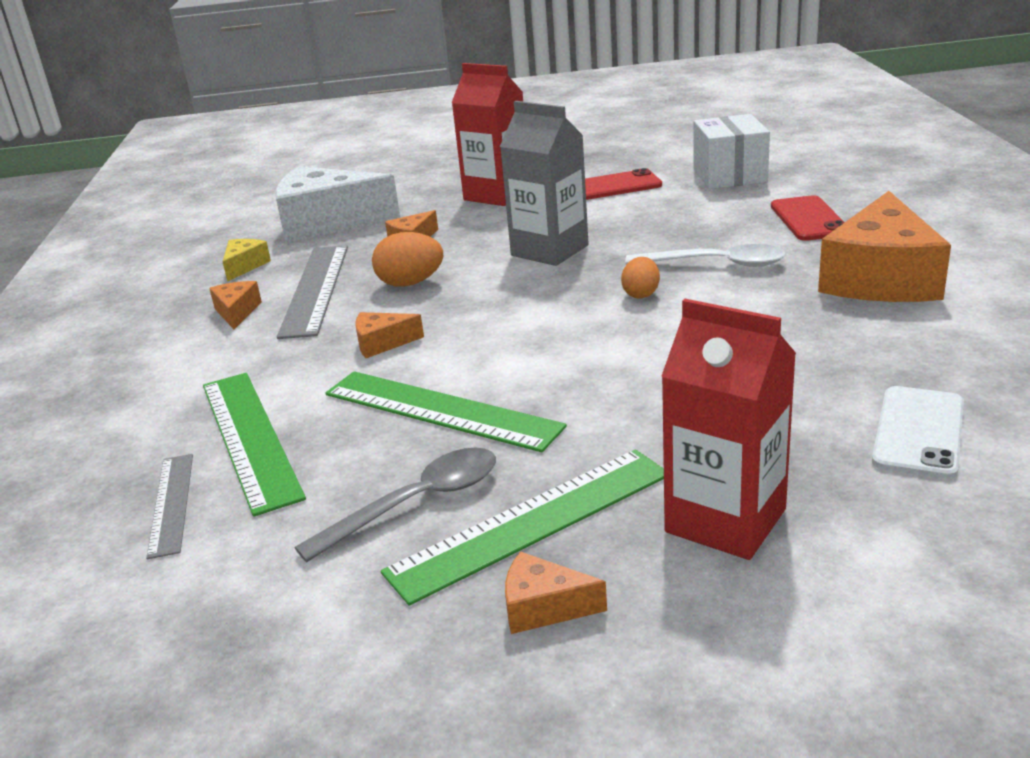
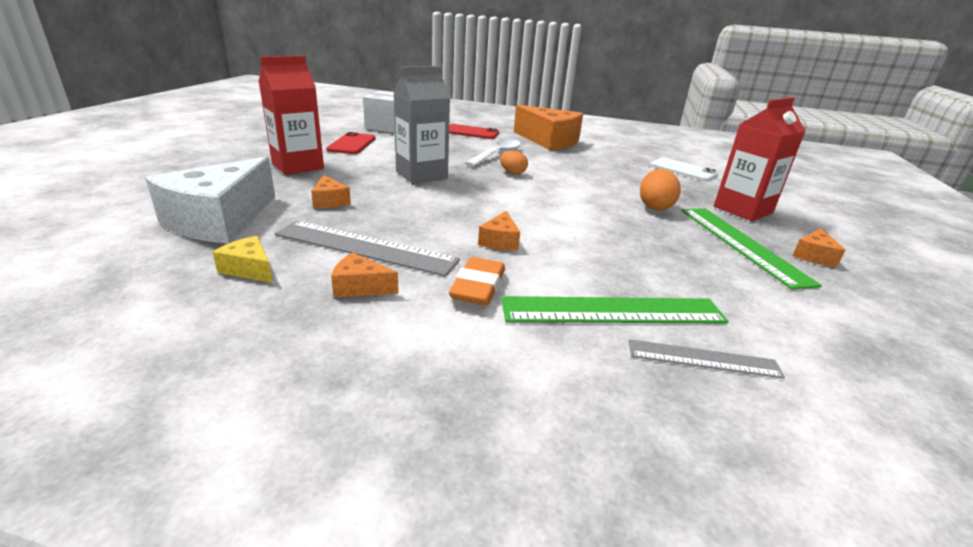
camera: 75 degrees left, 0 degrees up
grey spoon [294,448,496,562] -> none
green ruler [325,371,567,452] -> none
orange egg [372,232,443,287] -> orange egg moved to [640,169,681,210]
none -> orange eraser [449,257,505,306]

